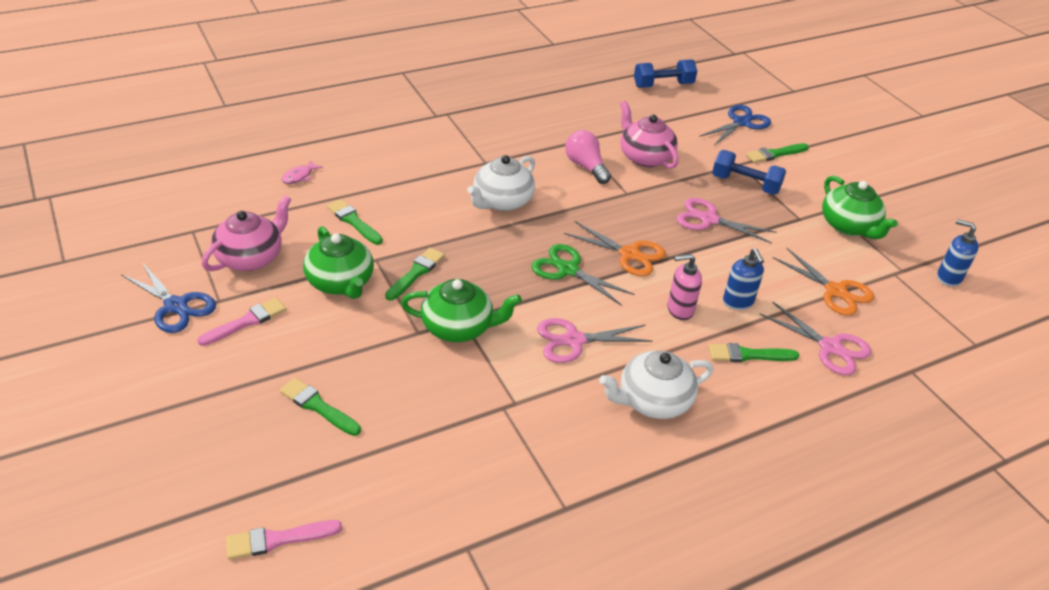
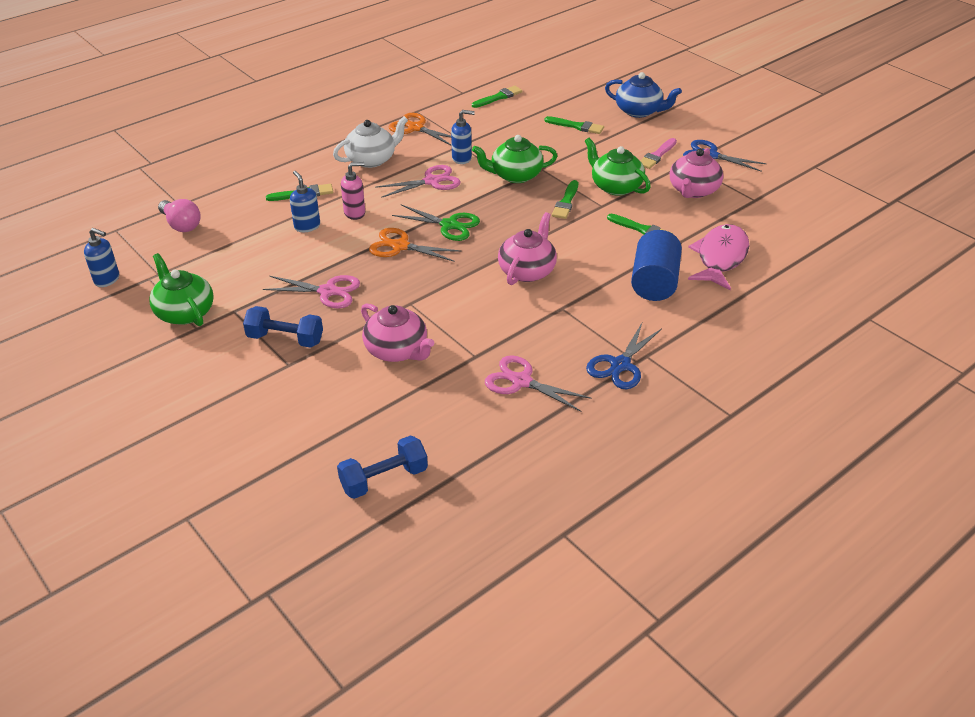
camera: 170 degrees right, 0 degrees up
pink brush [226,520,342,560] -> none
pink fish [282,160,323,184] -> pink fish [688,224,749,290], size x2.39
white teapot [467,155,535,211] -> pink teapot [498,212,557,285]
pink light bulb [565,130,611,184] -> pink light bulb moved to [158,199,201,232]
blue scissors [699,105,771,146] -> blue scissors moved to [586,323,662,389]
green brush [746,143,809,163] -> green brush moved to [472,86,523,108]
pink scissors [759,301,871,375] -> pink scissors moved to [485,355,591,412]
orange scissors [773,248,874,316] -> orange scissors moved to [388,113,452,146]
none -> blue soap dispenser [451,110,475,164]
none -> blue teapot [605,72,682,118]
none -> blue cylinder [631,230,682,301]

